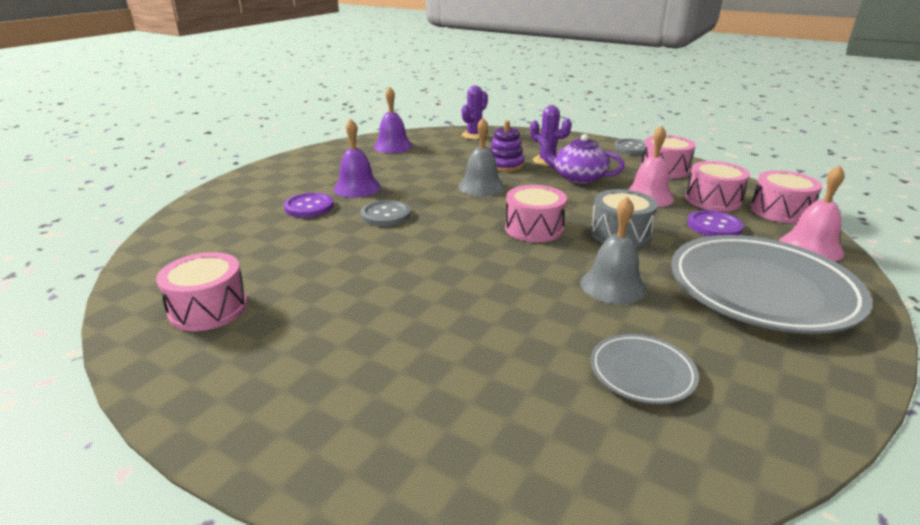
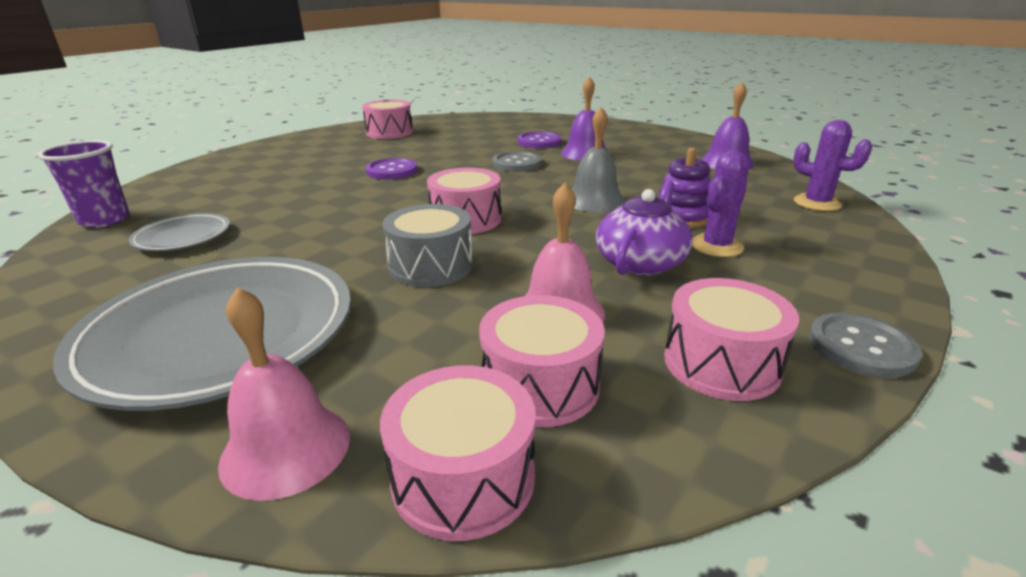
camera: 95 degrees right, 0 degrees up
grey bell [580,196,647,304] -> none
purple button [687,210,744,236] -> purple button moved to [366,158,417,180]
none -> purple cup [38,140,129,228]

